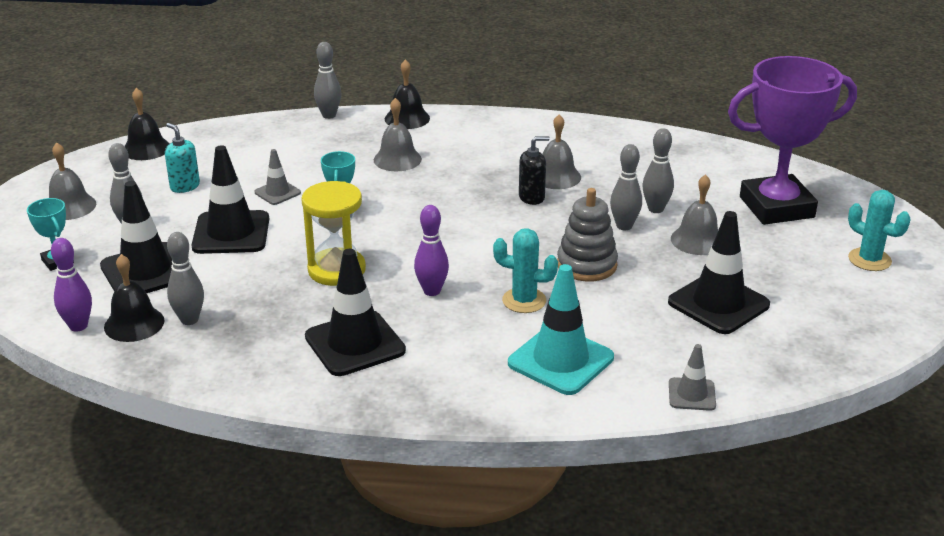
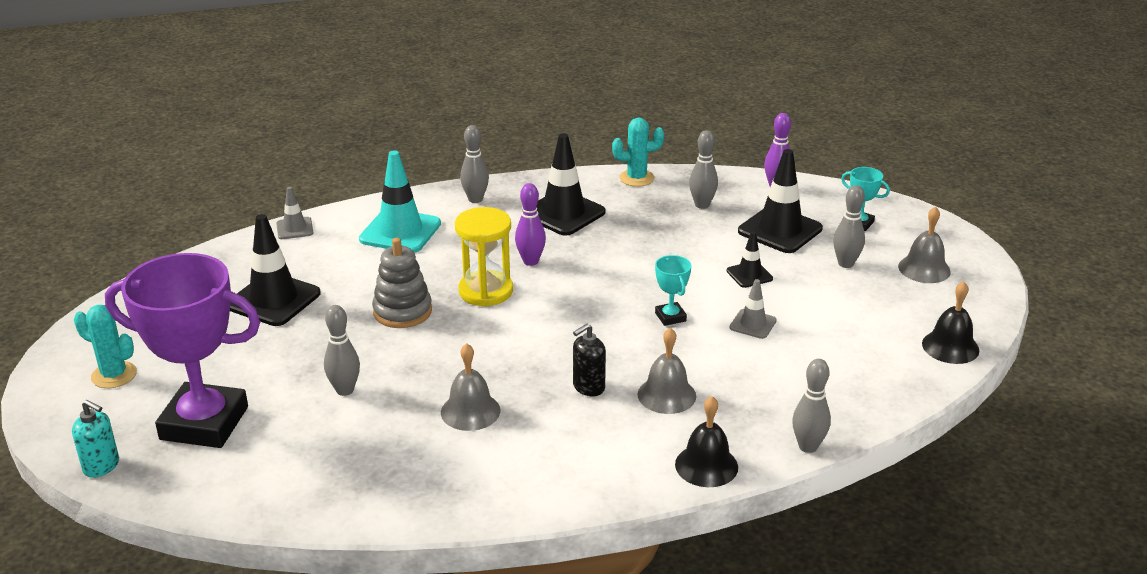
camera: 160 degrees right, 0 degrees up
black bell [104,254,165,342] -> none
turquoise soap dispenser [165,123,200,193] -> turquoise soap dispenser moved to [72,400,119,478]
black traffic cone [191,145,269,254] -> black traffic cone [727,231,773,288], size x0.53
yellow hourglass [301,181,366,286] -> yellow hourglass moved to [455,207,513,306]
turquoise cactus [493,228,558,313] -> turquoise cactus moved to [612,118,664,187]
black soap dispenser [519,136,550,205] -> black soap dispenser moved to [573,324,606,396]
grey bowling pin [610,144,642,230] -> grey bowling pin moved to [460,125,489,203]
grey bell [671,174,718,255] -> none
purple trophy [728,56,857,225] -> purple trophy turned 45 degrees clockwise [105,253,260,448]

